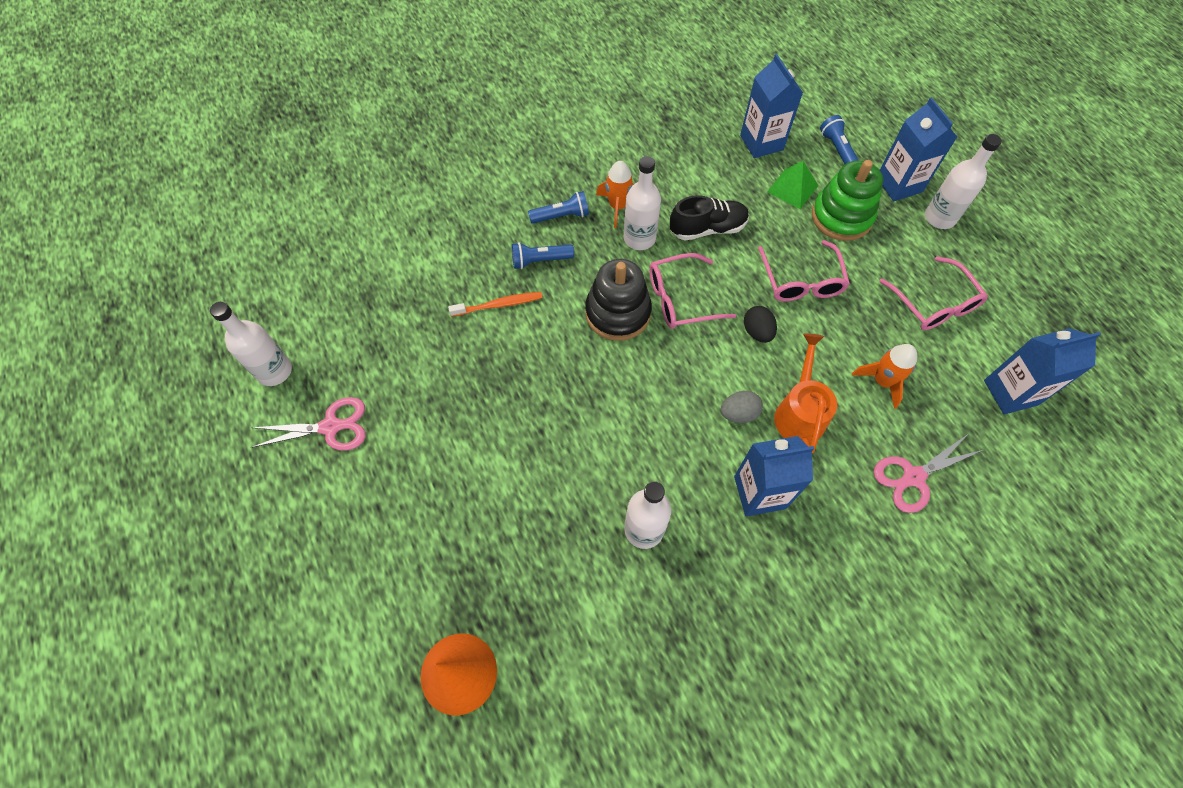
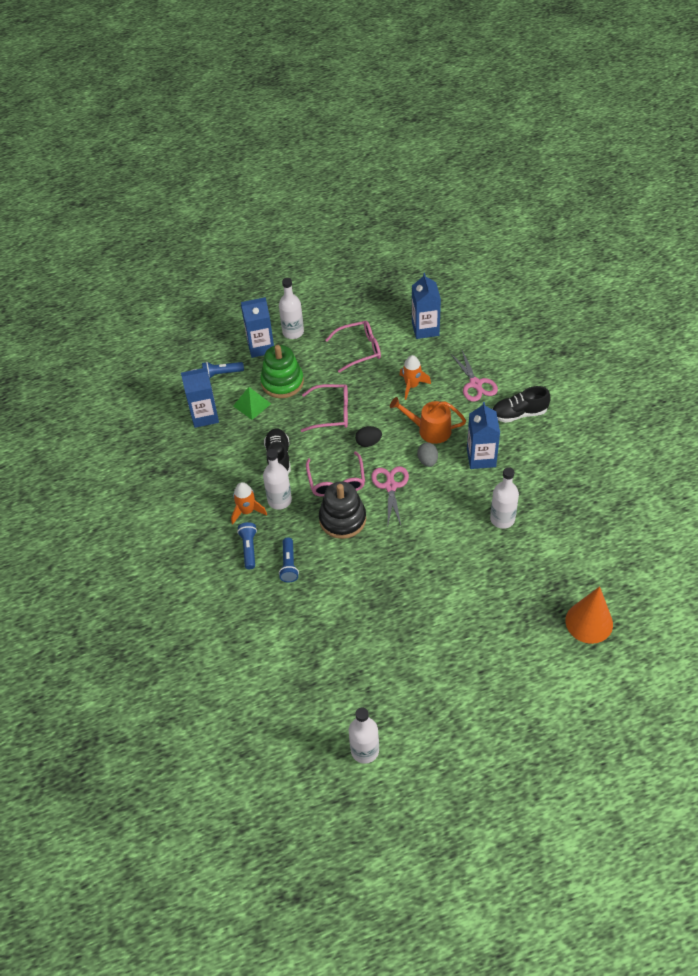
camera: 80 degrees left, 10 degrees down
pink scissors [251,397,366,451] -> pink scissors moved to [371,466,409,525]
orange toothbrush [448,292,543,317] -> none
none -> black shoe [492,386,551,423]

